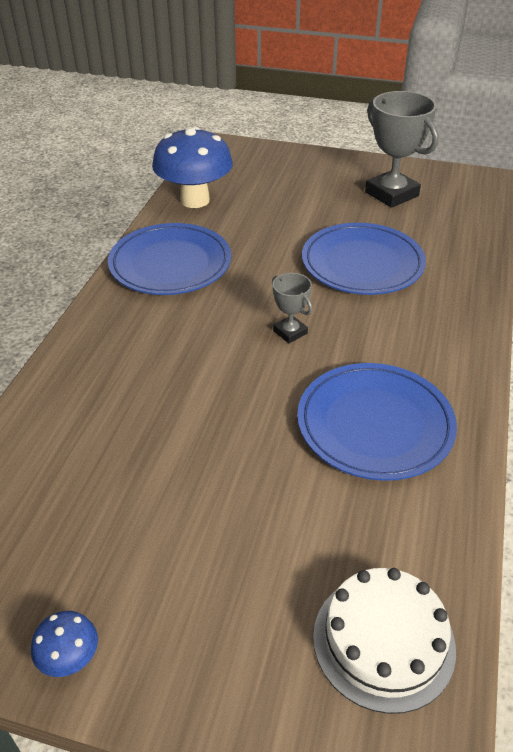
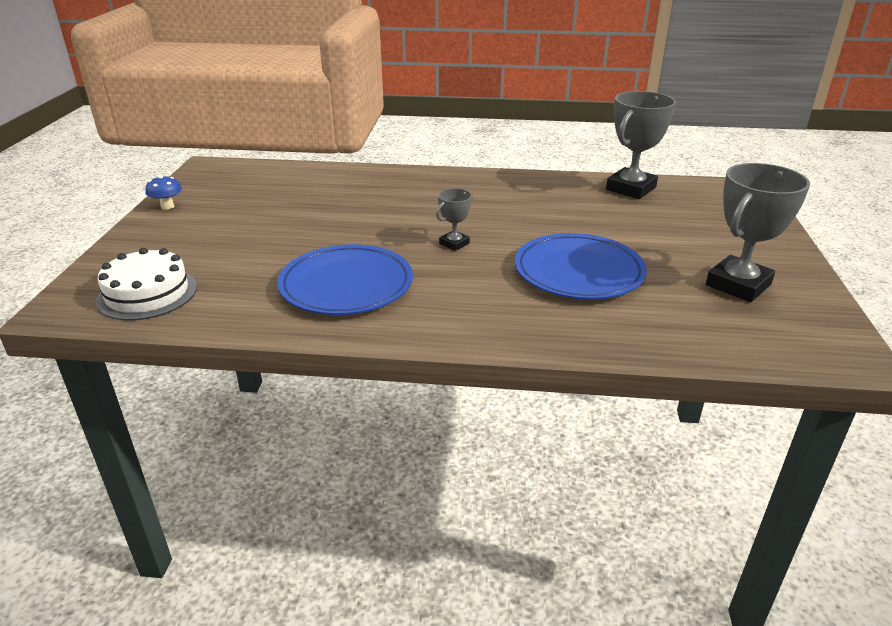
camera: 80 degrees right, 10 degrees down
blue plate [108,223,231,295] -> none
blue mushroom [152,127,233,208] -> grey trophy [606,91,676,199]

